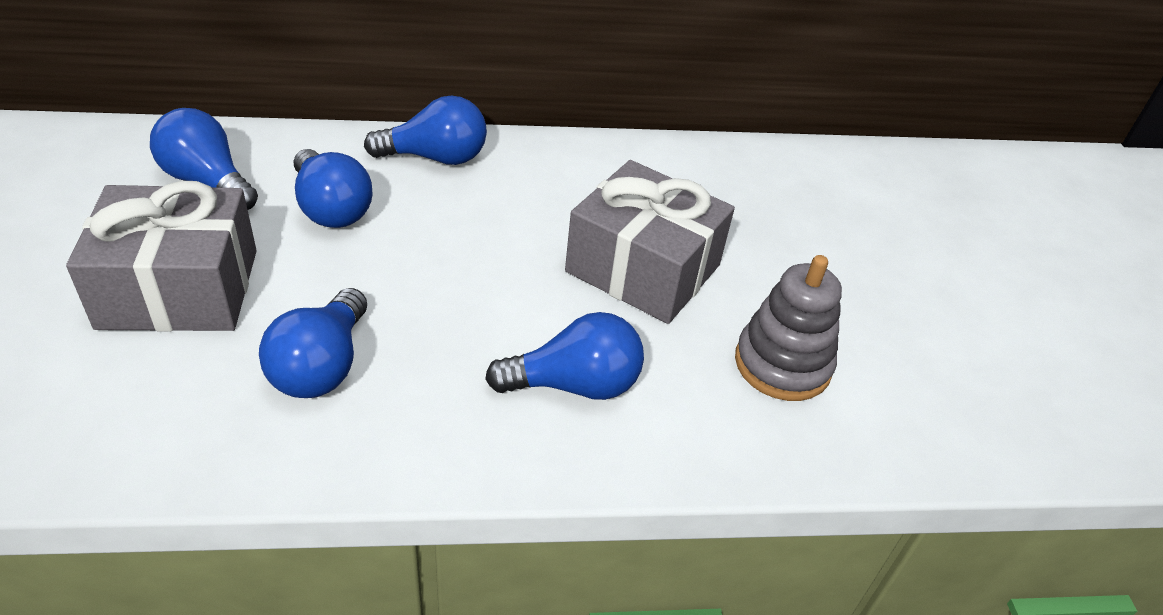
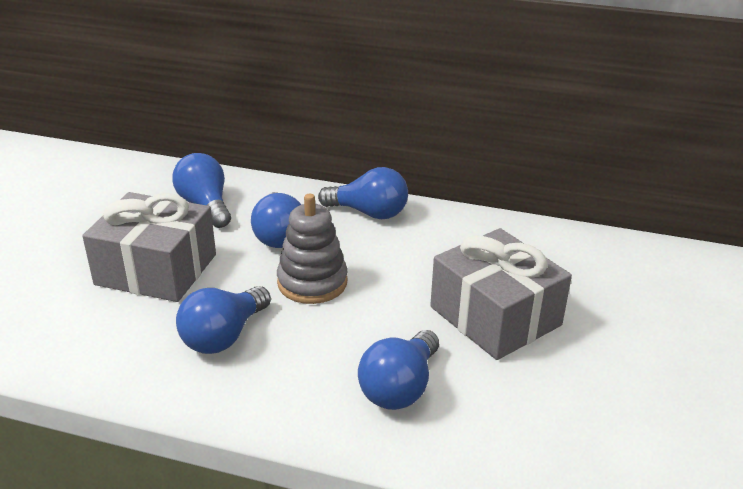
camera: 25 degrees right, 10 degrees down
blue light bulb [485,312,644,400] -> blue light bulb turned 105 degrees clockwise [358,330,439,410]
grey stacking toy [735,255,842,401] -> grey stacking toy moved to [277,194,348,304]

